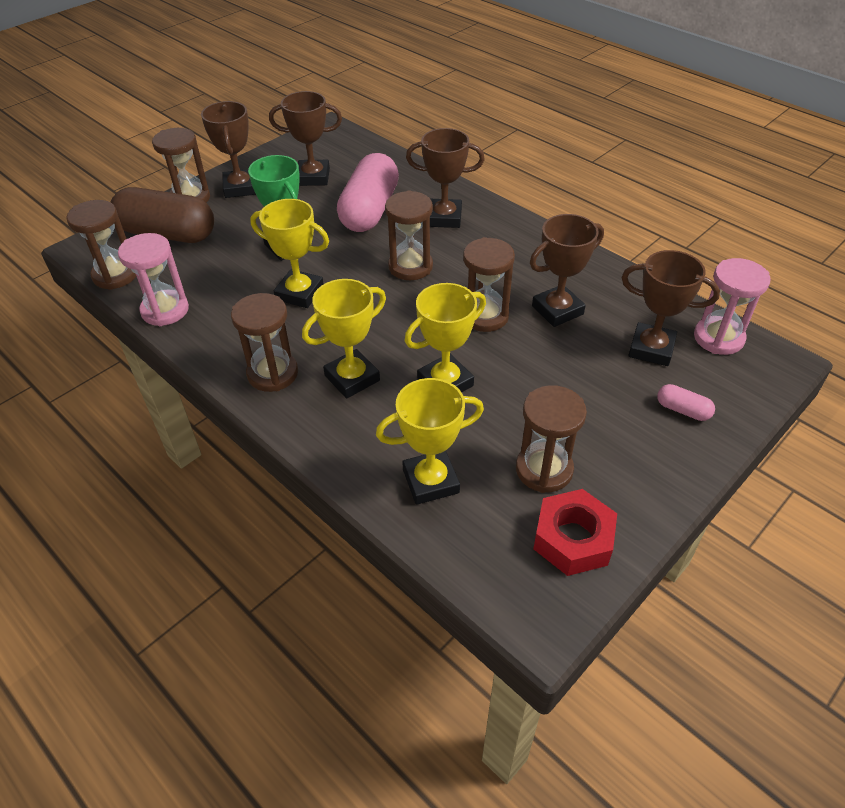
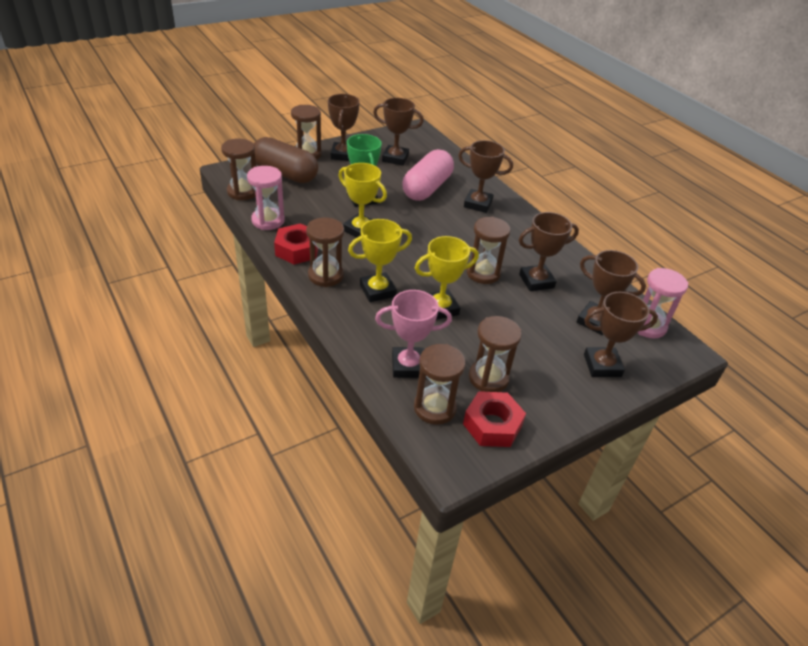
camera: 10 degrees right, 5 degrees down
yellow trophy [376,378,484,505] -> pink trophy [375,290,452,378]
brown hourglass [385,190,433,280] -> brown hourglass moved to [414,344,466,425]
pink capsule [657,384,715,421] -> brown trophy [584,292,658,377]
none -> red nut [274,223,319,265]

